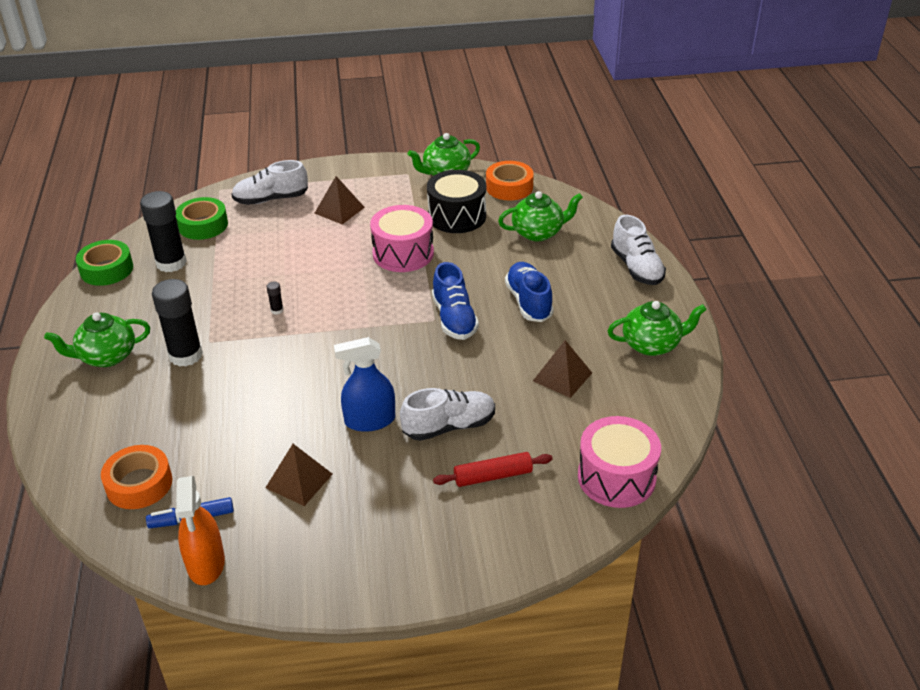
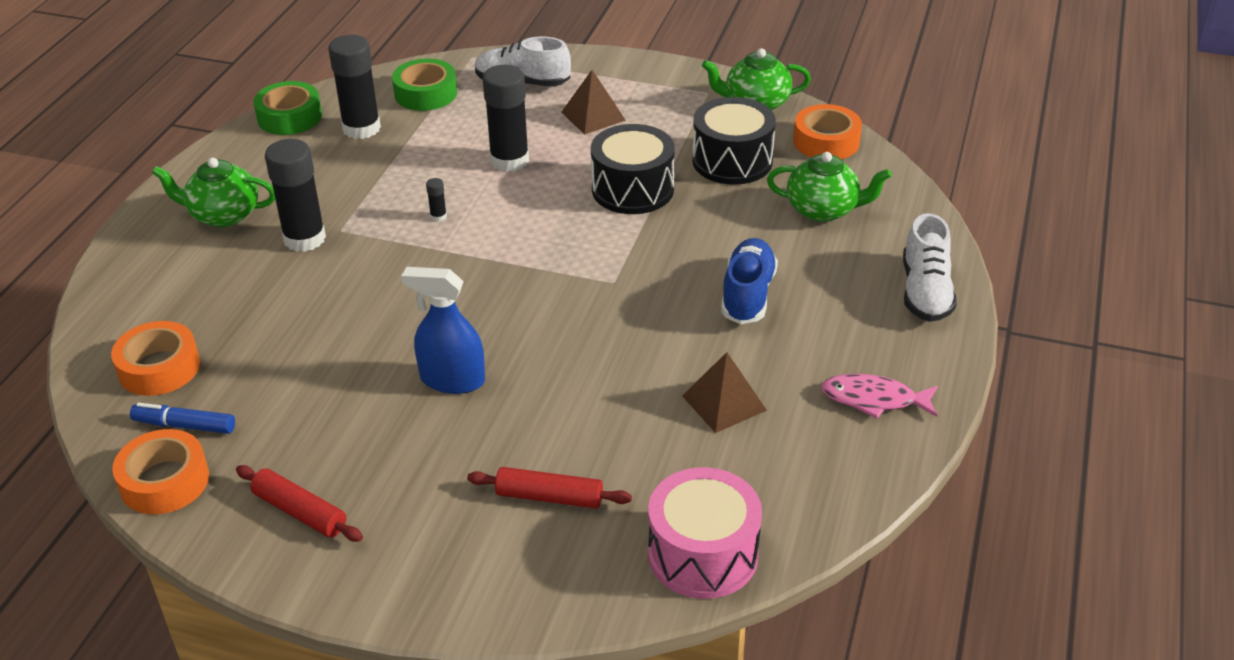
camera: 25 degrees right, 0 degrees up
orange spray bottle [176,476,225,585] -> orange tape [112,429,209,514]
brown pyramid [265,444,333,506] -> none
pink drum [370,205,434,272] -> black drum [591,124,675,214]
white shoe [400,388,495,441] -> none
blue shoe [432,262,479,340] -> none
green teapot [608,301,707,356] -> pink fish [821,374,938,419]
none -> red rolling pin [236,465,363,542]
none -> black glue stick [483,65,529,172]

